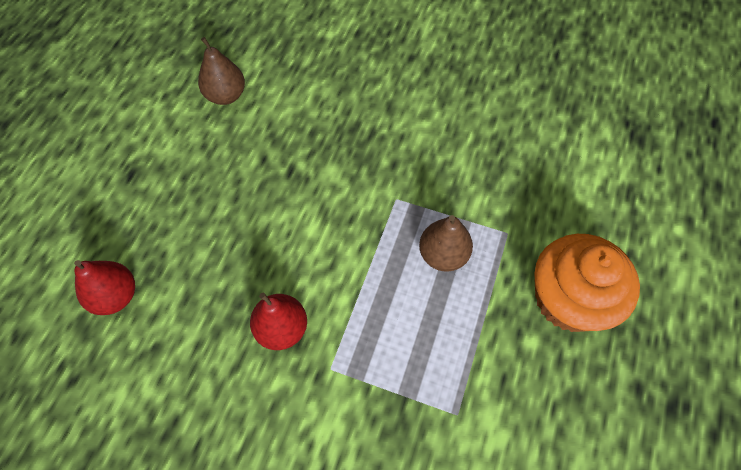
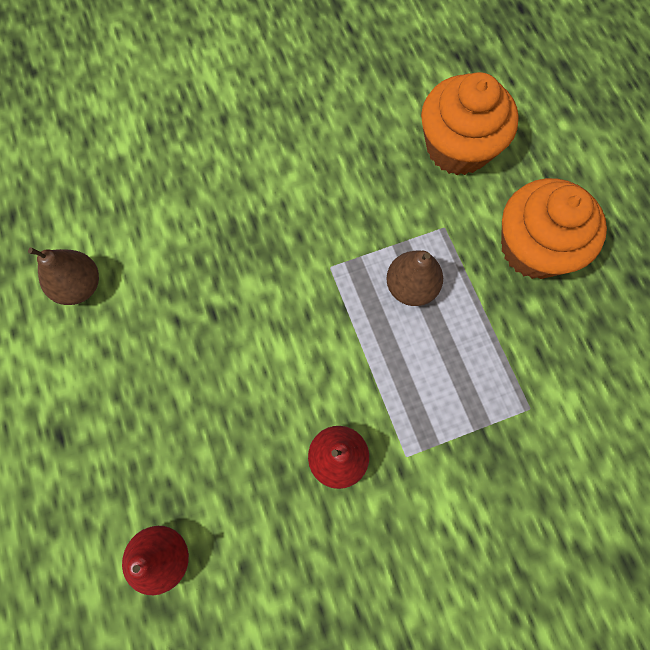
camera: 40 degrees left, 10 degrees up
none -> orange cupcake [421,72,519,175]

